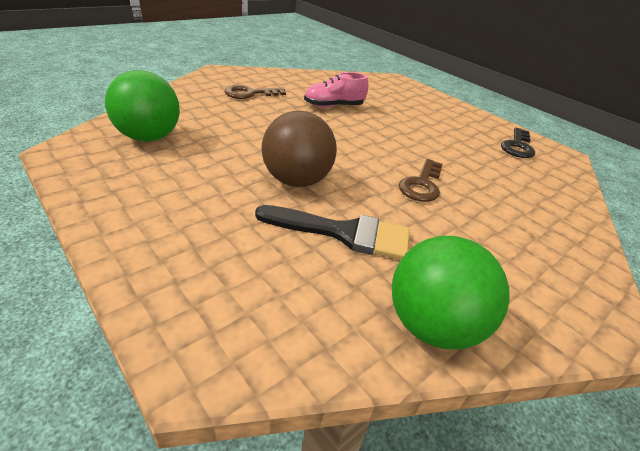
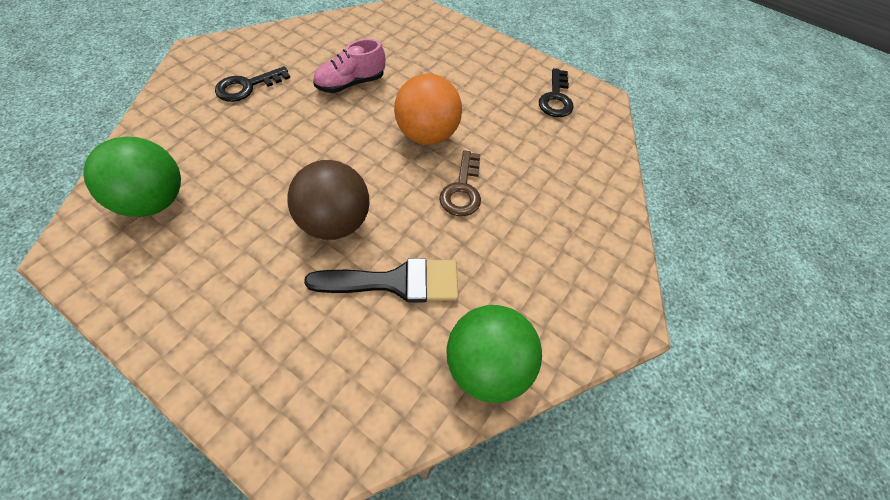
camera: 15 degrees left, 20 degrees up
brown key [224,85,286,99] -> black key [215,66,290,102]
none -> orange ball [394,74,462,145]

